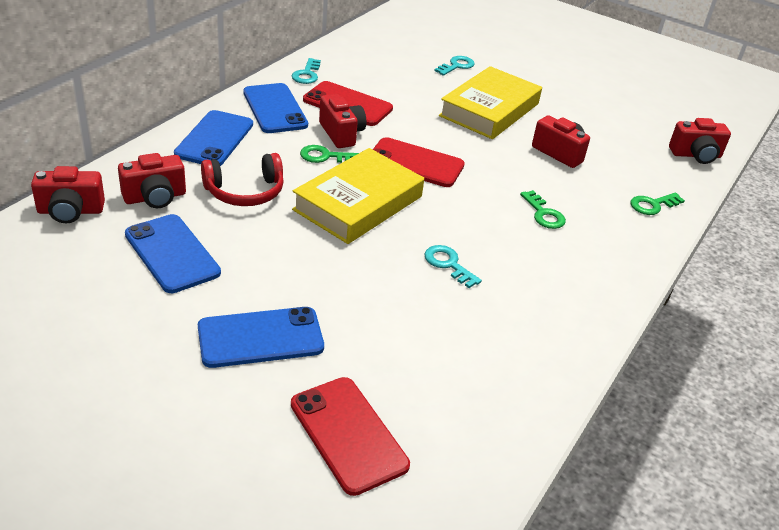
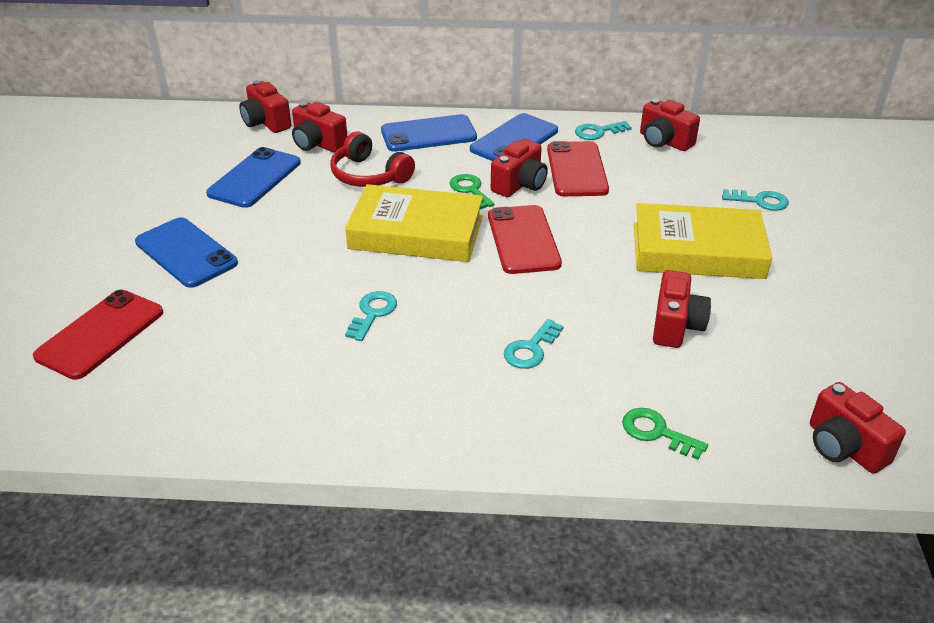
camera: 65 degrees right, 0 degrees up
green key [520,190,566,229] -> turquoise key [504,319,564,369]
none -> red camera [640,99,700,151]

